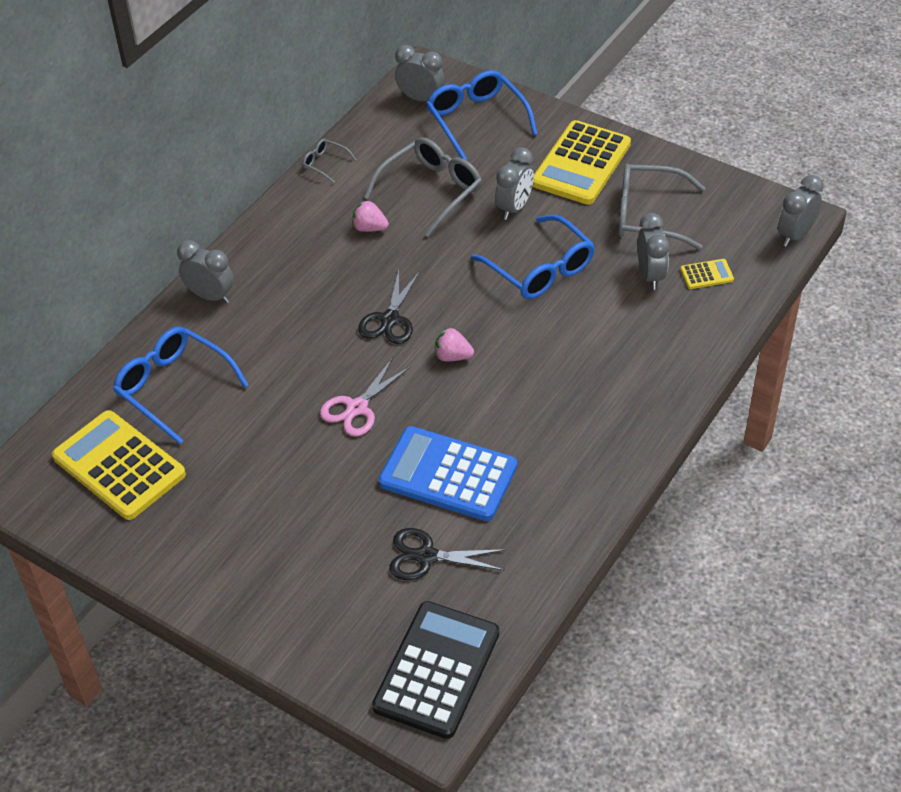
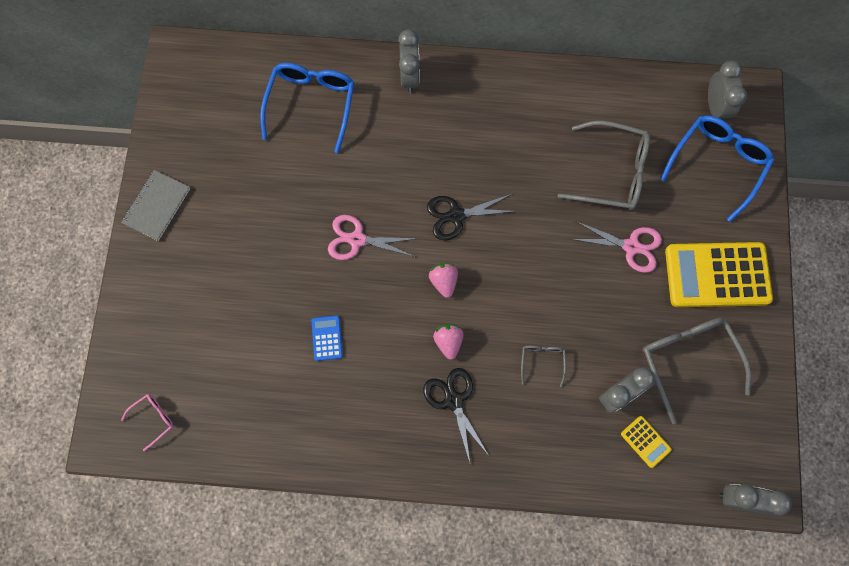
camera: 60 degrees right, 25 degrees up
yellow calculator [52,410,186,520] -> none
grey glasses [303,139,356,183] -> grey glasses moved to [521,346,566,387]
pink strawberry [352,200,389,232] -> pink strawberry moved to [433,324,464,360]
black calculator [372,601,499,739] -> pink glasses [121,394,174,451]
blue calculator [378,426,517,521] -> blue calculator [312,316,343,361], size x0.43
black scissors [389,528,506,580] -> black scissors moved to [423,368,489,463]
blue glasses [471,215,595,299] -> none
grey clock [495,147,534,220] -> pink scissors [571,221,662,273]
none -> grey notebook [121,170,190,241]

